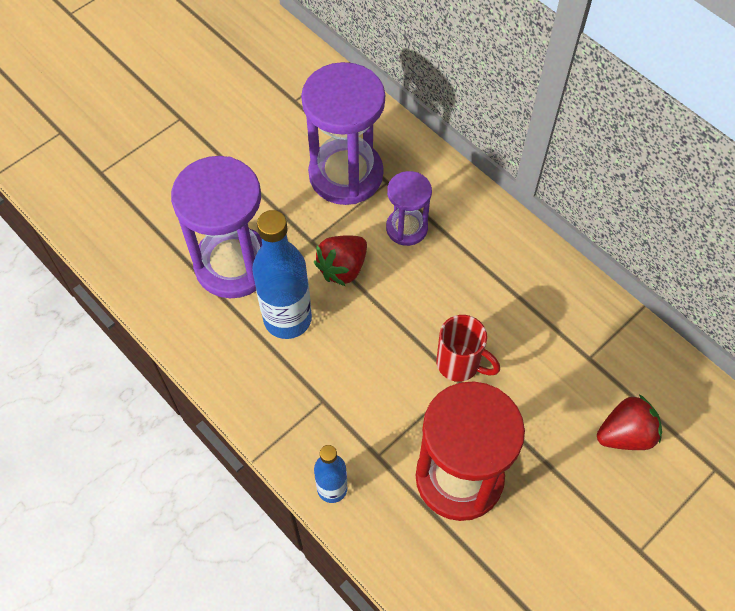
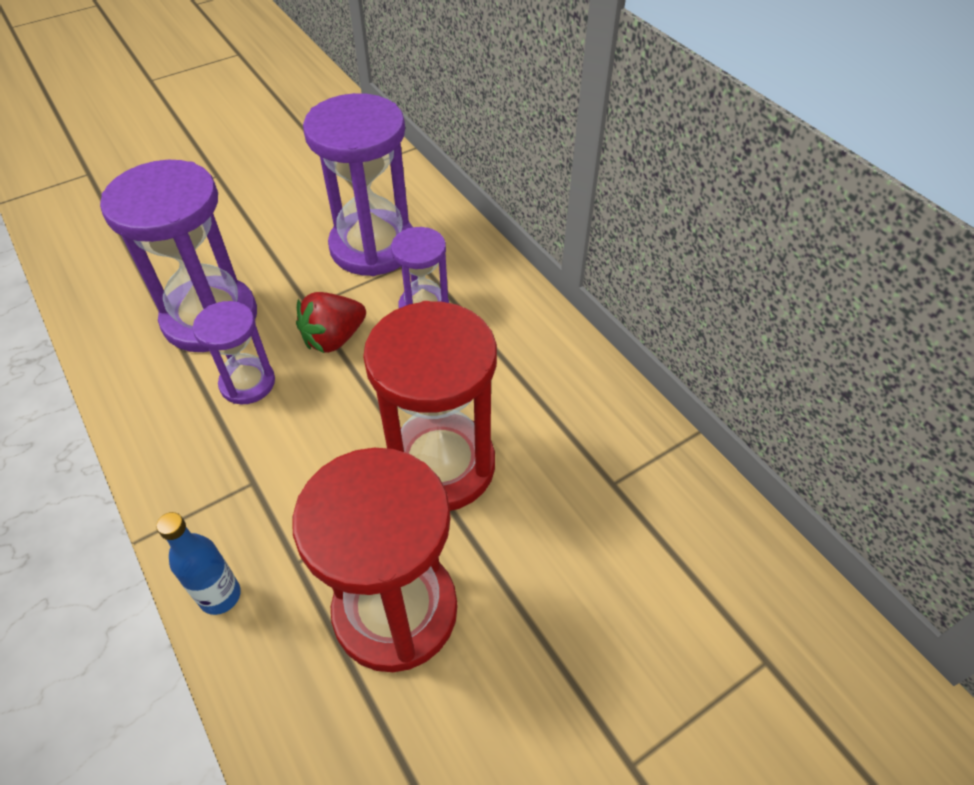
camera: 10 degrees right, 10 degrees down
blue bottle [252,210,312,339] -> purple hourglass [193,301,275,404]
red mug [436,315,500,382] -> red hourglass [363,301,497,511]
red strawberry [597,394,662,450] -> none

